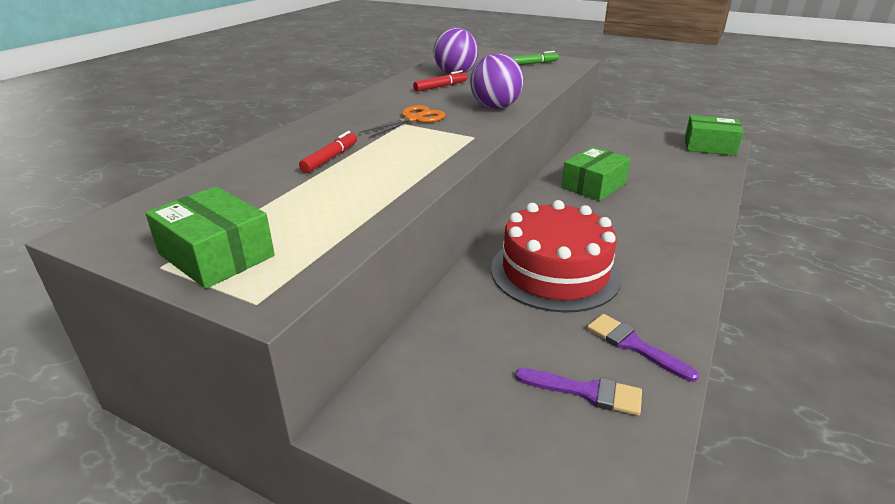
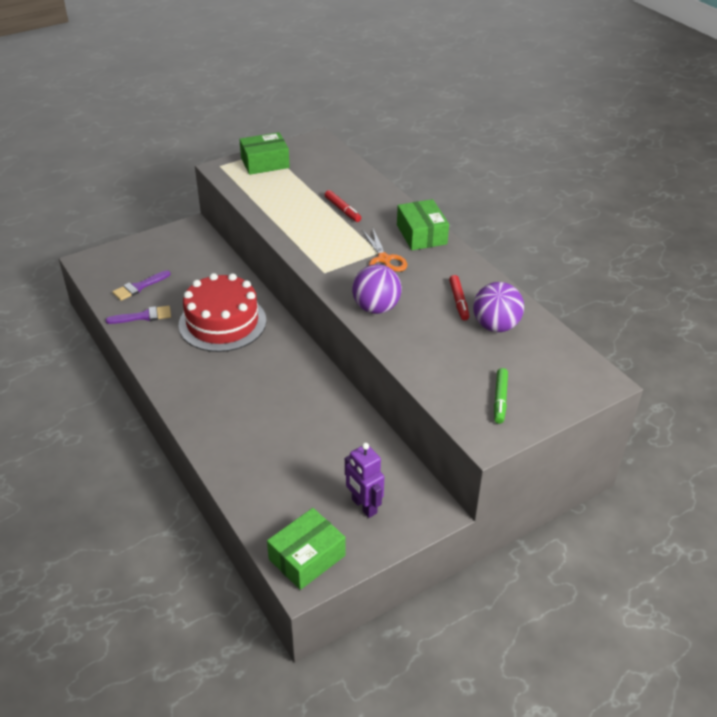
camera: 120 degrees right, 10 degrees up
green box [561,147,631,201] -> green box moved to [397,199,449,250]
none -> purple robot [345,443,384,518]

